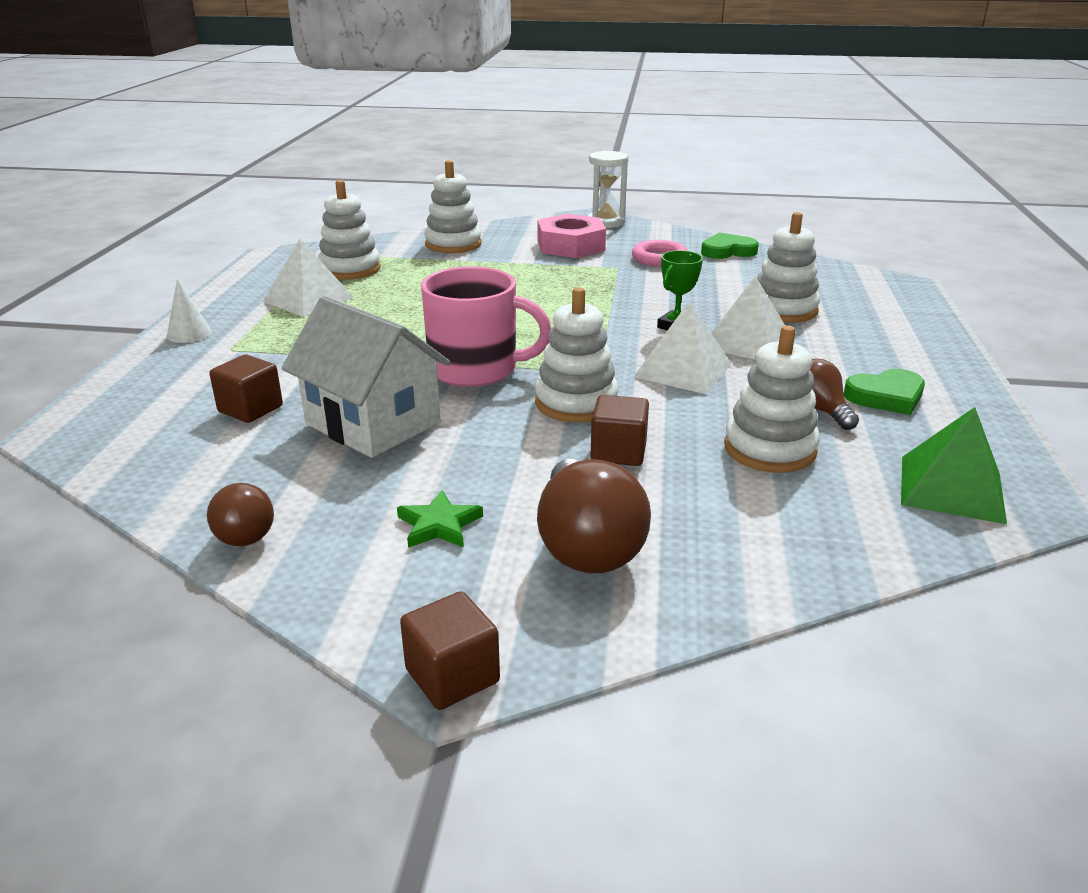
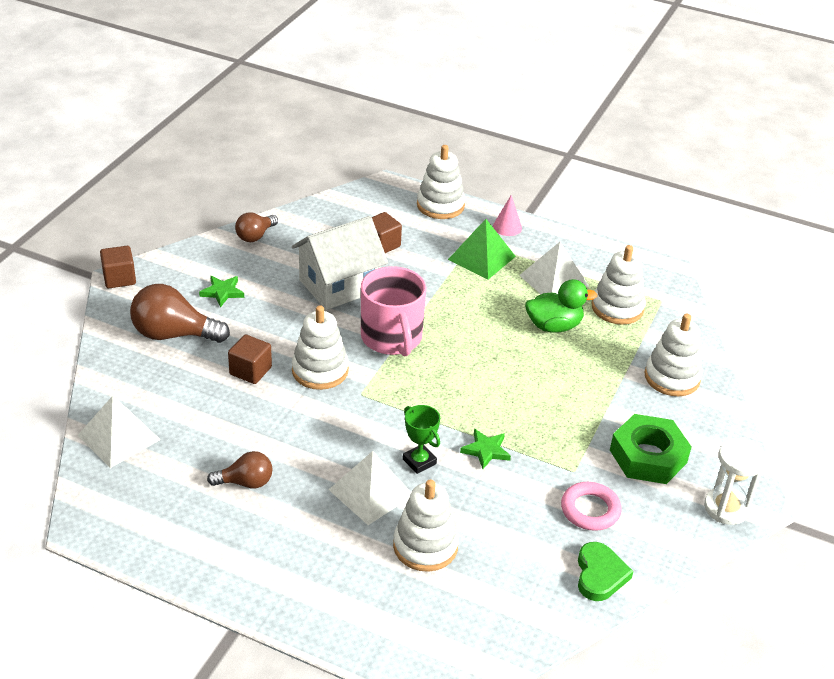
camera: 105 degrees right, 10 degrees up
white cone [167,279,212,343] -> pink cone [493,195,522,236]
brown light bulb [207,483,274,546] -> brown light bulb turned 45 degrees counterclockwise [235,212,278,242]
pink mug [421,266,551,387] -> pink mug turned 45 degrees counterclockwise [361,266,426,356]
pink nut [538,214,606,258] -> green nut [610,414,692,484]
white pyramid [634,301,731,394] -> white pyramid moved to [77,396,161,468]
white stacking toy [724,325,820,473] -> white stacking toy moved to [417,145,465,219]
green heart [844,369,925,415] -> none
green pyramid [901,407,1007,524] -> green pyramid moved to [448,219,516,279]
none -> green star [460,429,511,469]
none -> green duck [525,279,597,332]

